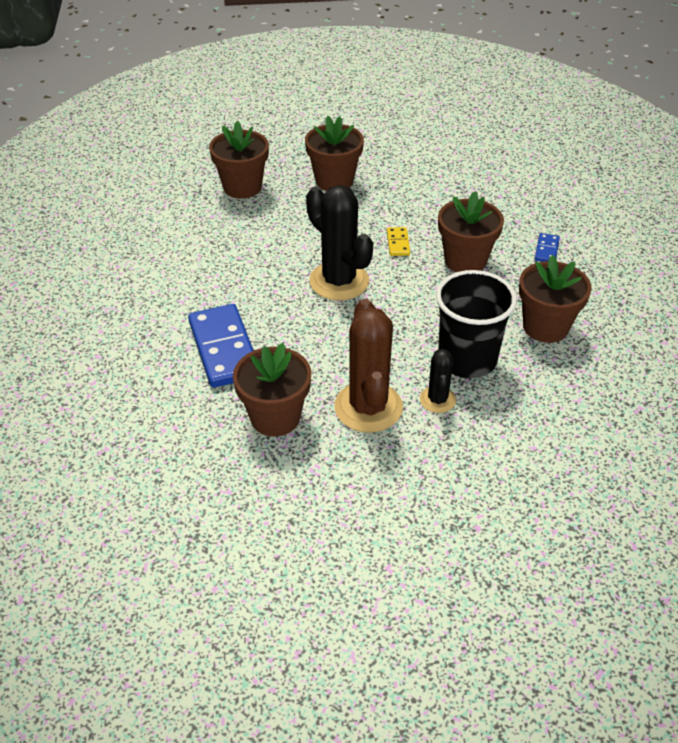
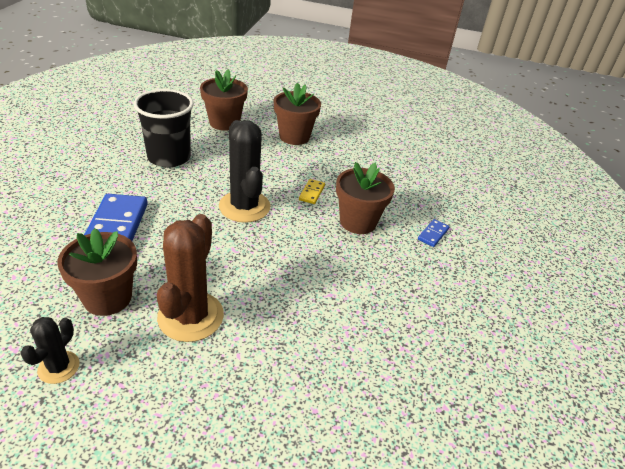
camera: 15 degrees right, 5 degrees down
black cactus [420,349,456,413] -> black cactus moved to [20,317,80,384]
black cup [436,270,517,378] -> black cup moved to [133,89,194,168]
brown flower pot [519,255,592,343] -> none

